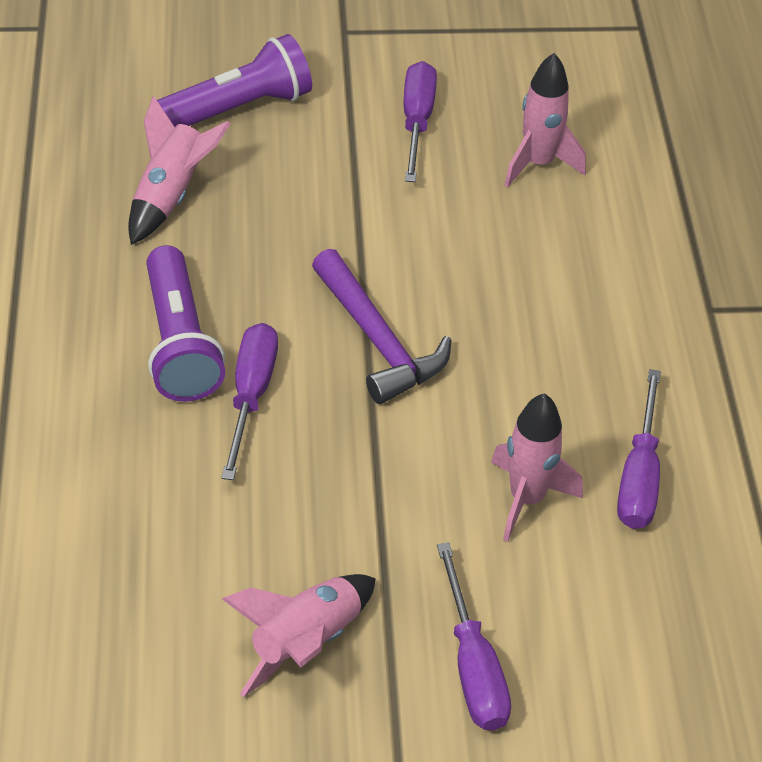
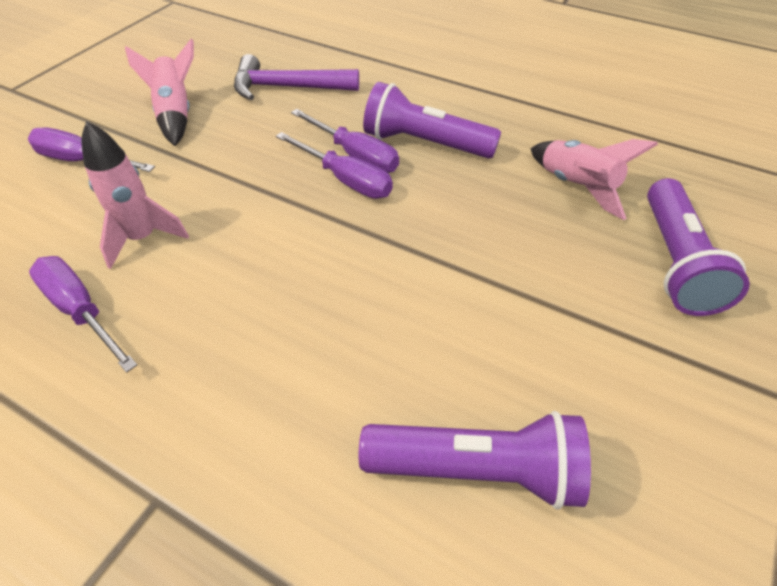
camera: 125 degrees right, 0 degrees up
purple hammer [312,249,451,404] -> purple hammer moved to [234,54,359,100]
purple screwdriver [404,61,437,182] -> purple screwdriver moved to [276,132,393,199]
pink rocket [505,53,586,188] -> purple flashlight [359,411,591,509]

